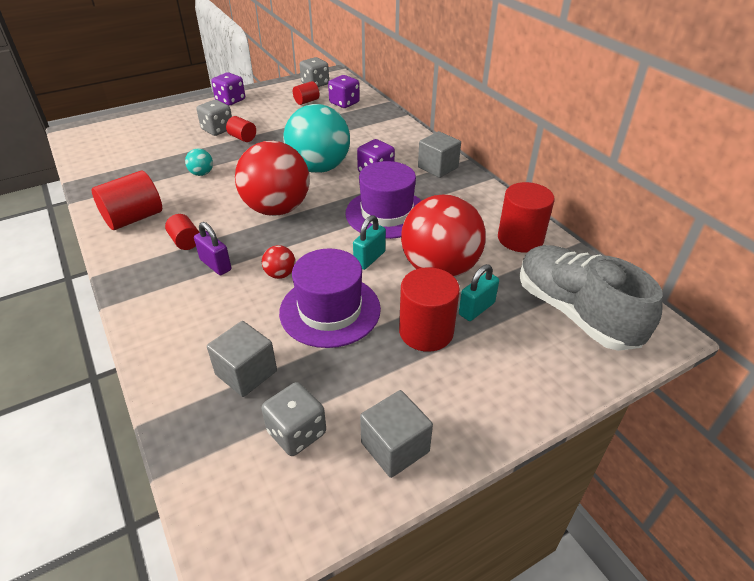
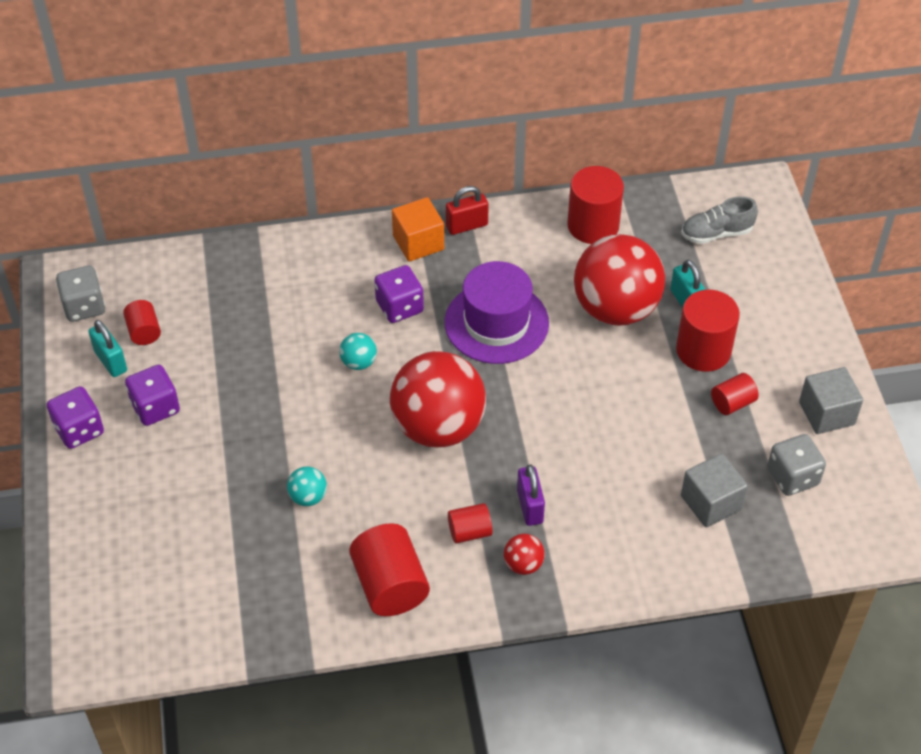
camera: 70 degrees left, 10 degrees up
purple padlock [194,222,231,275] -> purple padlock turned 75 degrees counterclockwise [517,464,545,526]
grey dice [196,100,232,136] -> none
red cylinder [226,116,256,142] -> red cylinder moved to [711,373,759,415]
red ball [262,245,296,279] -> red ball moved to [504,534,545,575]
purple hat [279,248,381,348] -> none
turquoise ball [283,104,350,173] -> turquoise ball [339,333,377,370], size x0.41
purple dice [328,75,360,108] -> purple dice moved to [125,365,180,426]
turquoise padlock [353,215,386,270] -> turquoise padlock moved to [88,320,127,377]
grey cube [418,131,461,178] -> orange cube [392,197,444,261]
grey shoe [519,245,663,351] -> grey shoe [681,196,758,244], size x0.52
none -> red padlock [446,186,489,235]

